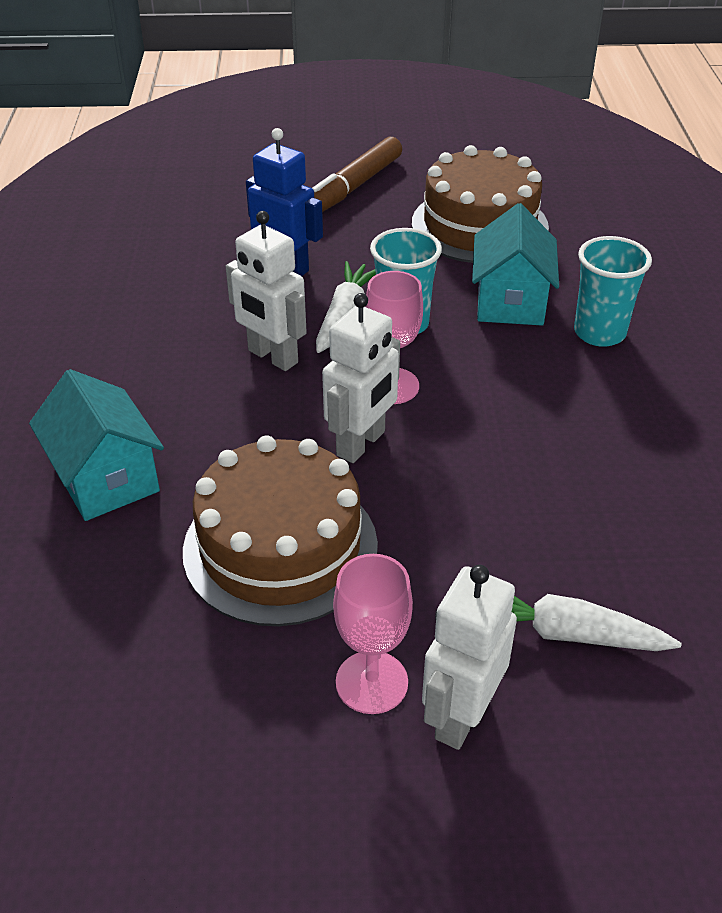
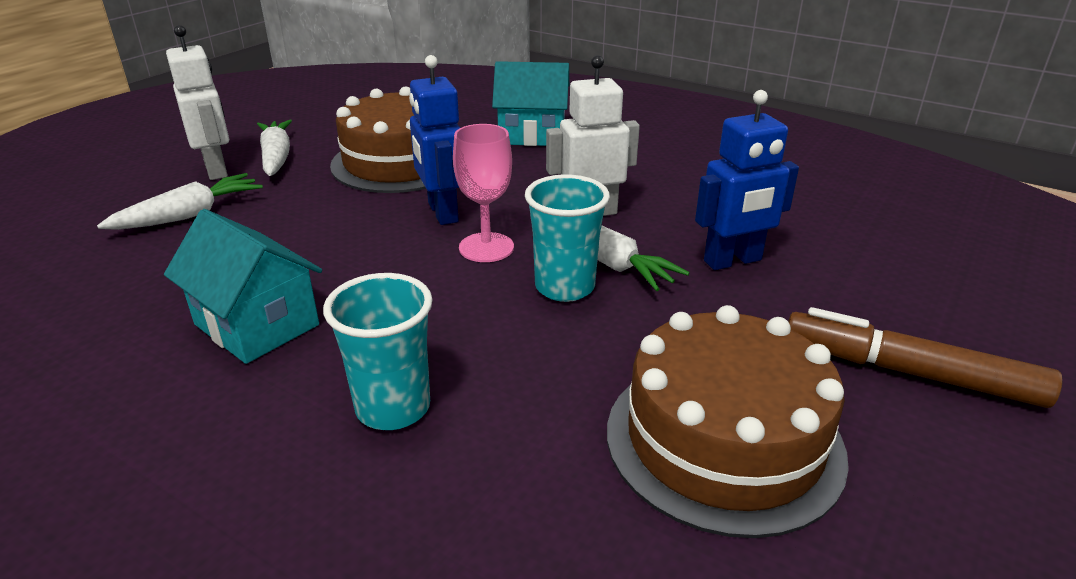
camera: 125 degrees right, 10 degrees down
brown marker [312,137,402,212] -> brown marker turned 45 degrees counterclockwise [788,307,1062,408]
white robot [322,293,400,463] -> blue robot [409,55,460,225]
pink goblet [333,554,413,714] -> white carrot [257,120,292,176]
turquoise house [472,203,559,325] -> turquoise house moved to [164,209,322,364]

